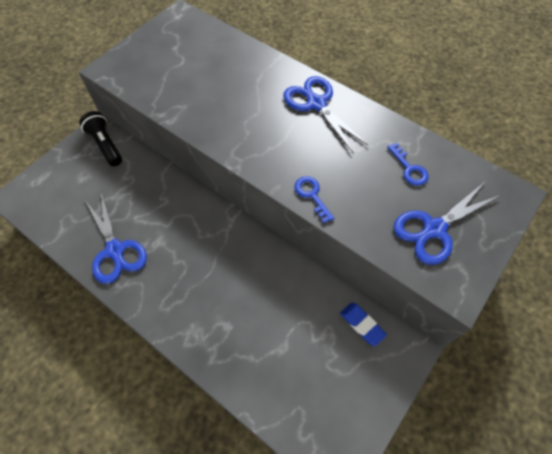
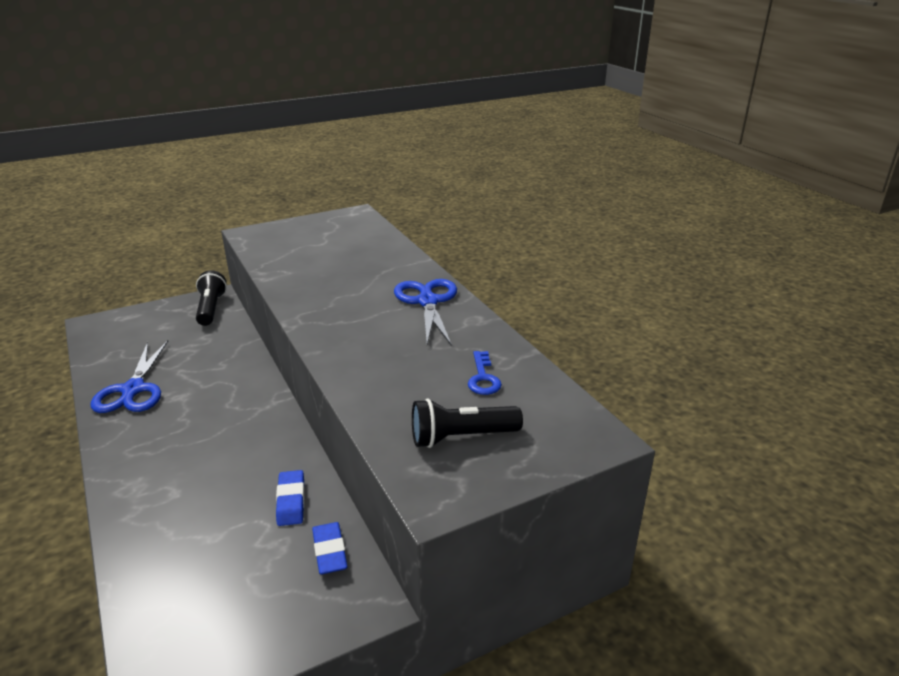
camera: 25 degrees right, 30 degrees down
blue key [294,176,334,223] -> none
blue scissors [393,184,501,265] -> black flashlight [412,398,523,448]
none -> blue eraser [276,470,305,526]

